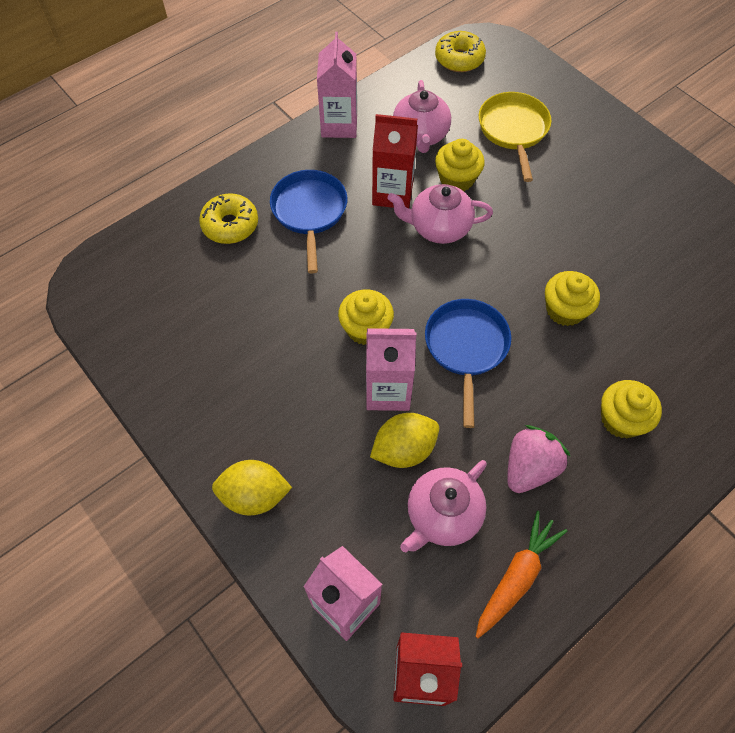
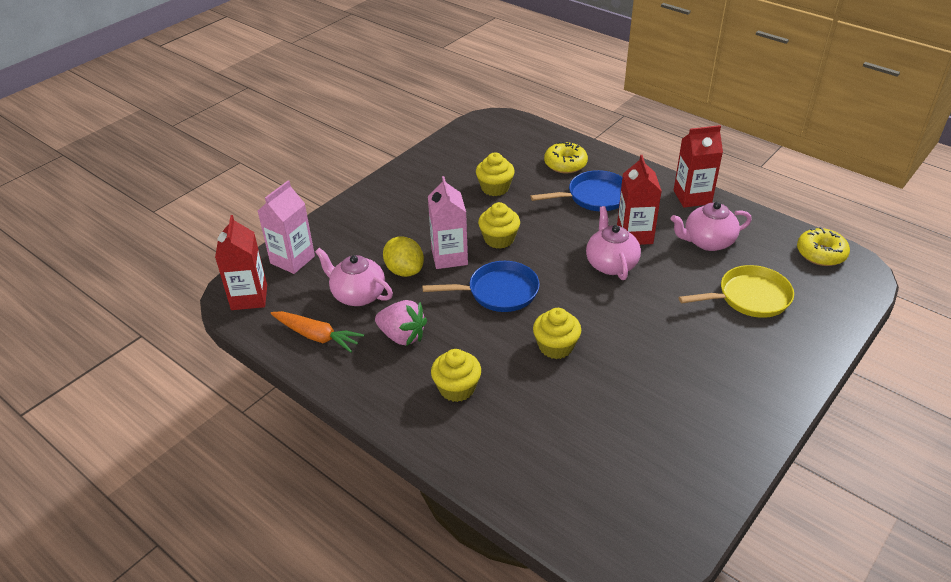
camera: 80 degrees right, 20 degrees down
yellow lemon [212,460,292,515] -> none
pink carton [317,32,357,138] -> red carton [674,125,723,208]
yellow cupcake [435,139,485,191] -> yellow cupcake moved to [476,153,515,196]

